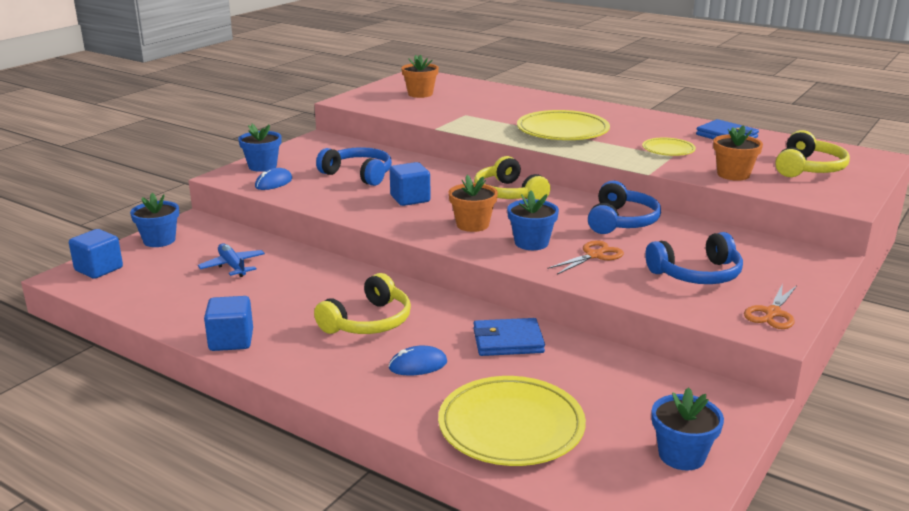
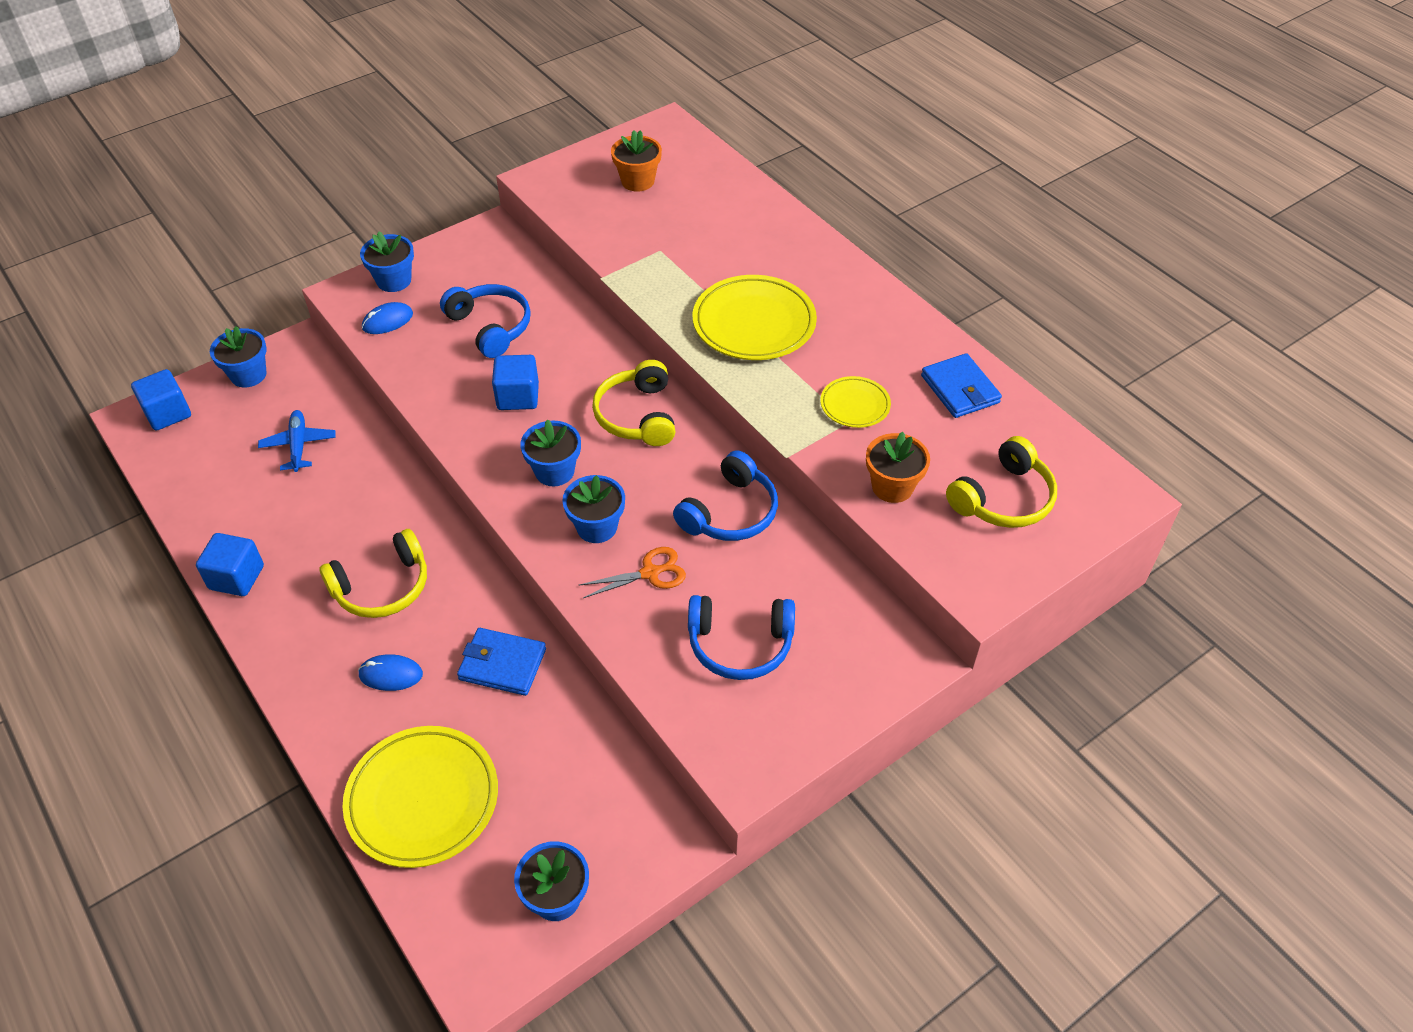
camera: 20 degrees right, 25 degrees up
orange flower pot [449,175,498,232] -> blue flower pot [520,420,581,486]
orange scissors [744,283,797,329] -> none

